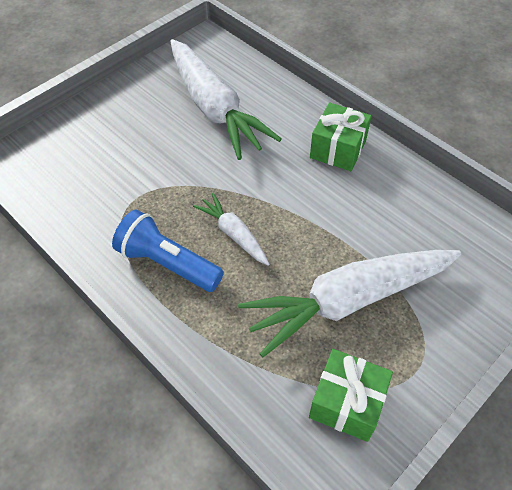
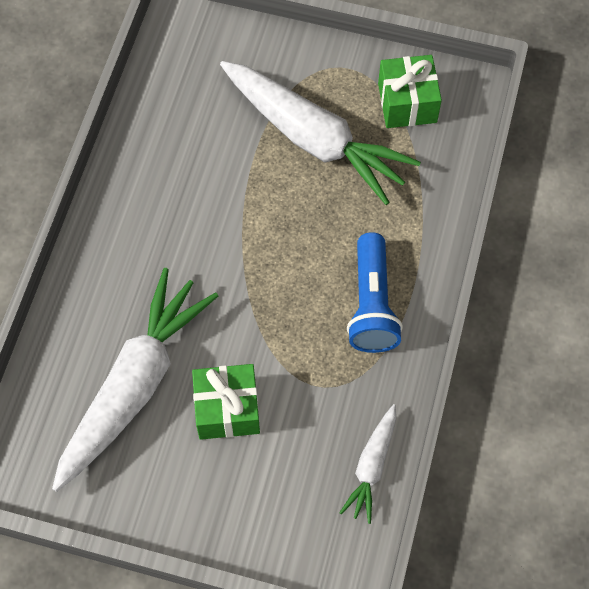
camera: 120 degrees left, 10 degrees up
white carrot [193,193,270,266] -> white carrot moved to [339,404,396,524]
green gift [310,103,372,171] -> green gift moved to [192,364,260,440]

